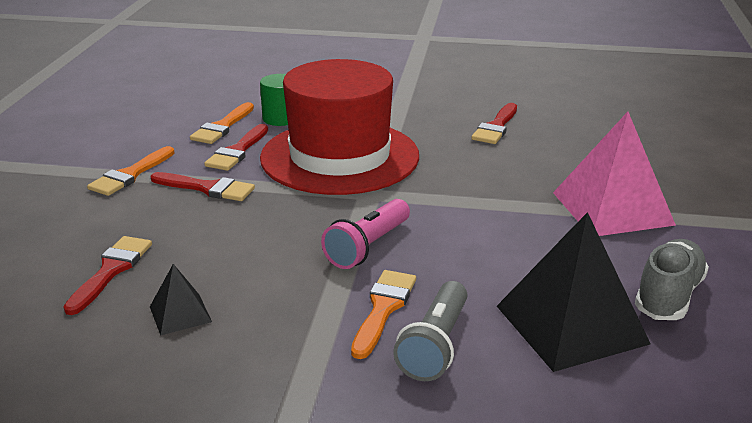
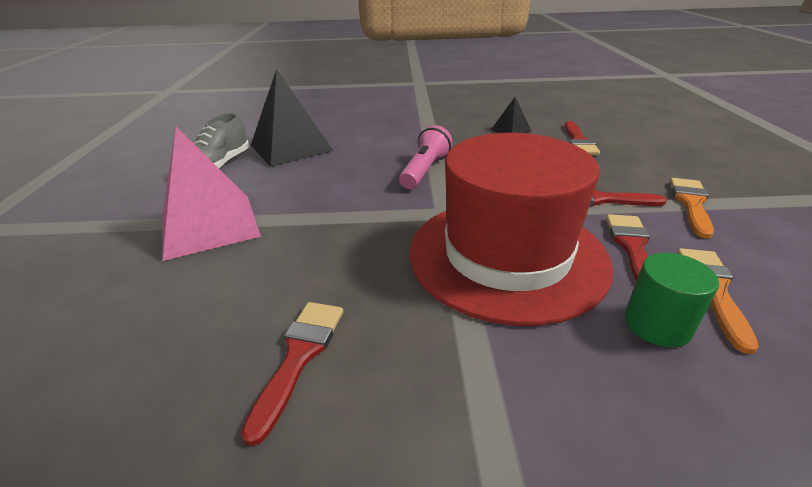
camera: 170 degrees right, 5 degrees up
orange brush [351,270,416,359] -> none
grey flashlight [393,281,467,381] -> none

